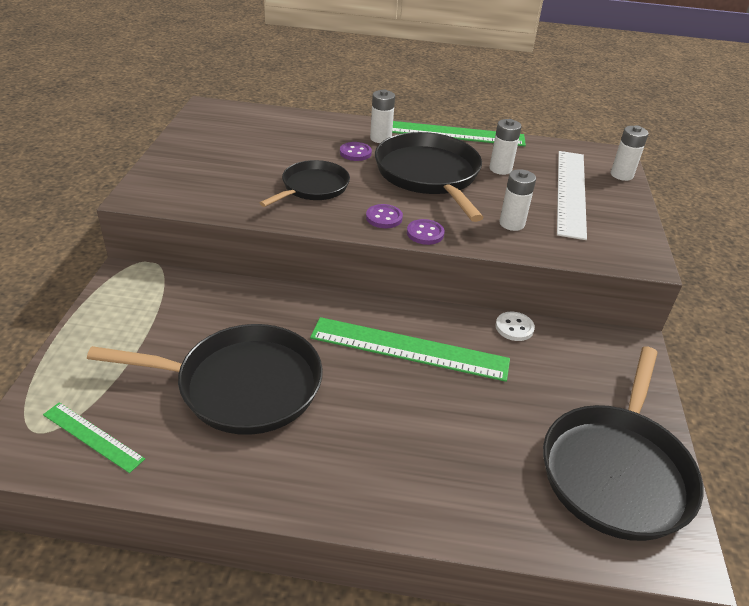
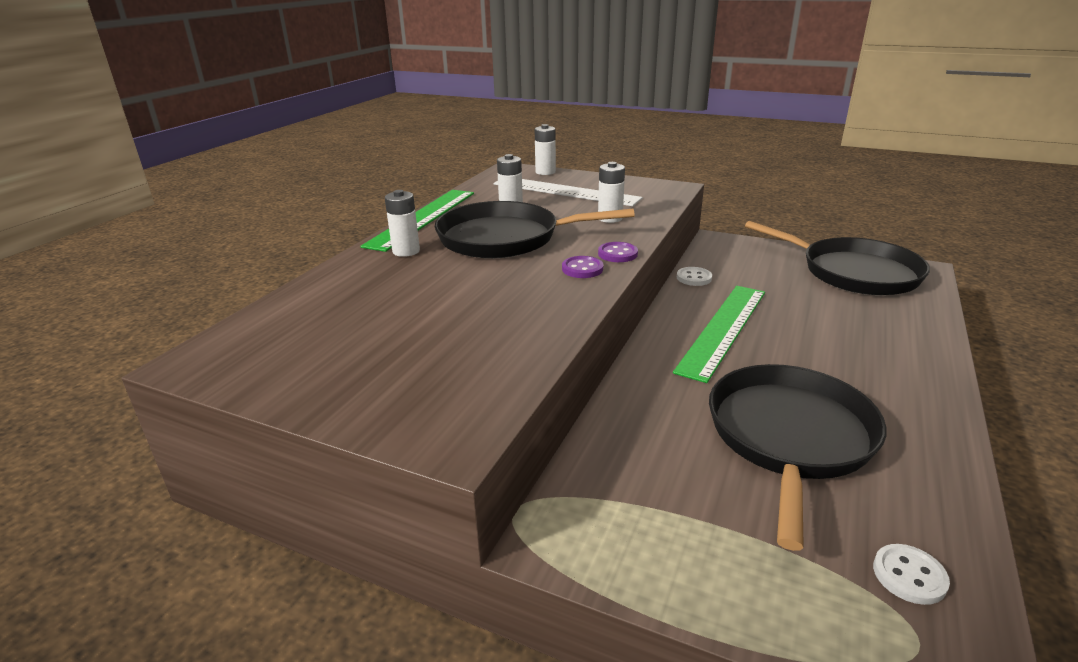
camera: 70 degrees left, 10 degrees down
green ruler [43,402,145,473] -> white button [873,544,950,605]
black pan [260,160,350,207] -> none
purple button [340,142,372,161] -> none

